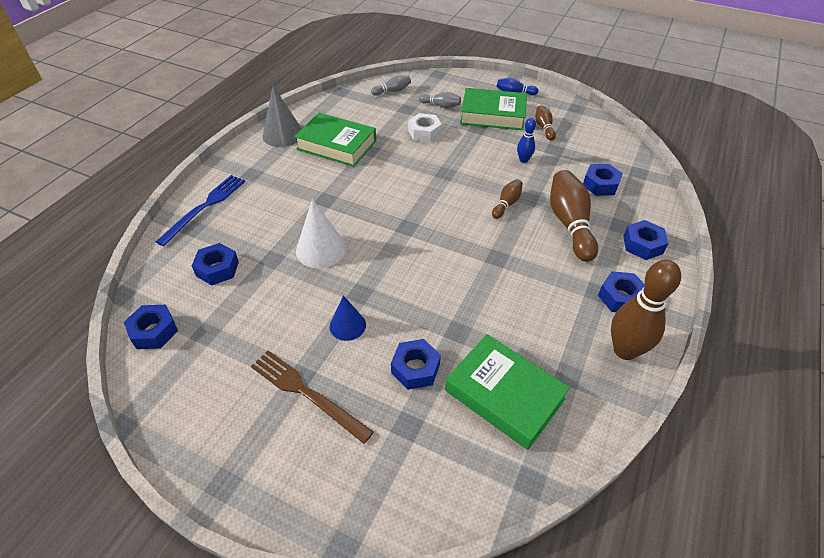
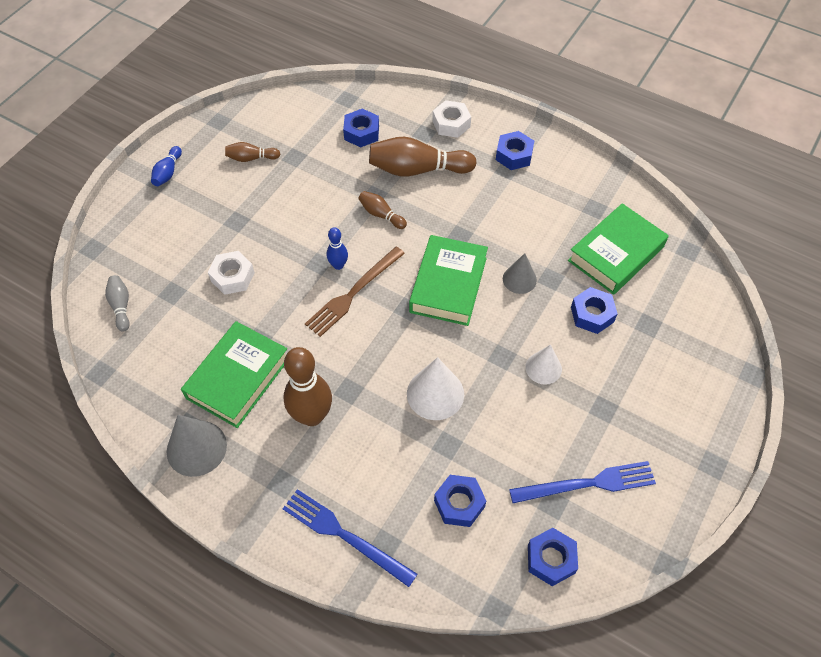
camera: 85 degrees left, 10 degrees up
brown fork [251,351,374,444] -> brown fork moved to [305,247,405,337]
blue cone [330,295,366,341] -> white cone [525,344,562,385]
grey bowling pin [419,92,461,108] -> none
green book [460,88,527,130] -> green book moved to [409,235,488,326]
blue bowling pin [517,118,536,163] -> blue bowling pin moved to [326,227,348,270]
brown bowling pin [611,260,681,360] -> brown bowling pin moved to [284,347,332,426]
blue nut [623,220,668,260] -> white nut [432,100,471,138]
none -> grey cone [503,253,537,294]
none -> blue fork [509,461,656,503]

